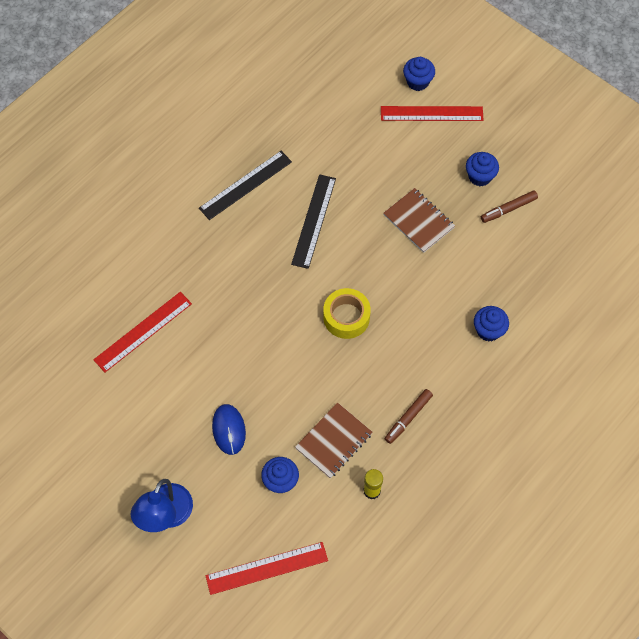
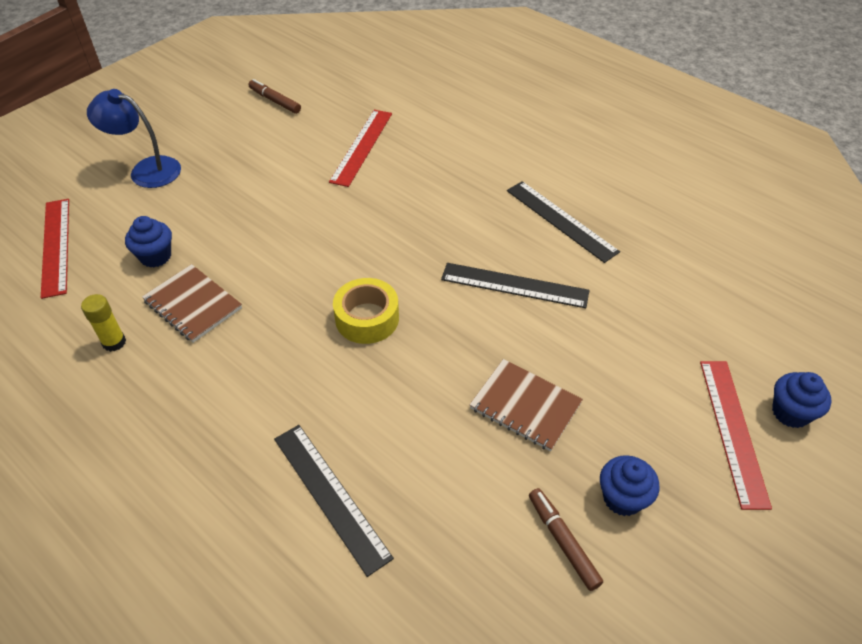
camera: 90 degrees right, 15 degrees down
red ruler [93,292,192,373] -> red ruler turned 60 degrees clockwise [329,110,392,187]
blue mouse [212,404,246,455] -> none
brown notebook [384,188,455,253] -> brown notebook turned 75 degrees clockwise [470,359,583,451]
brown marker [385,389,433,444] -> brown marker moved to [249,79,301,114]
blue cupcake [474,306,509,341] -> black ruler [274,425,394,577]

